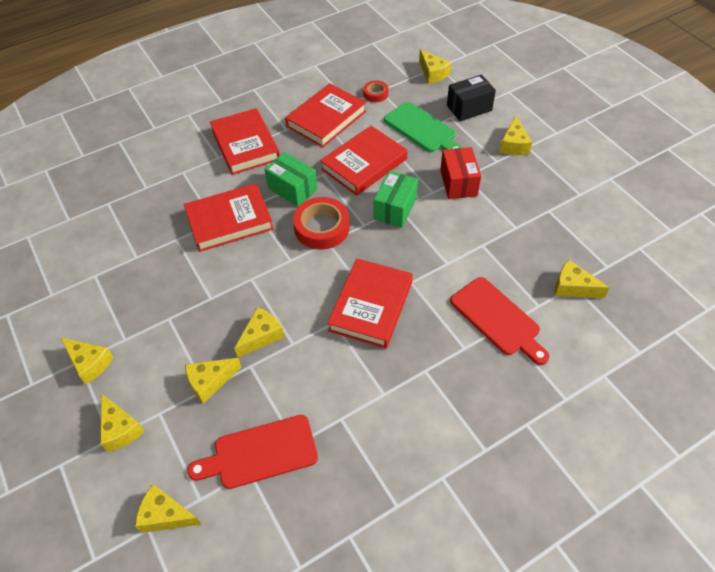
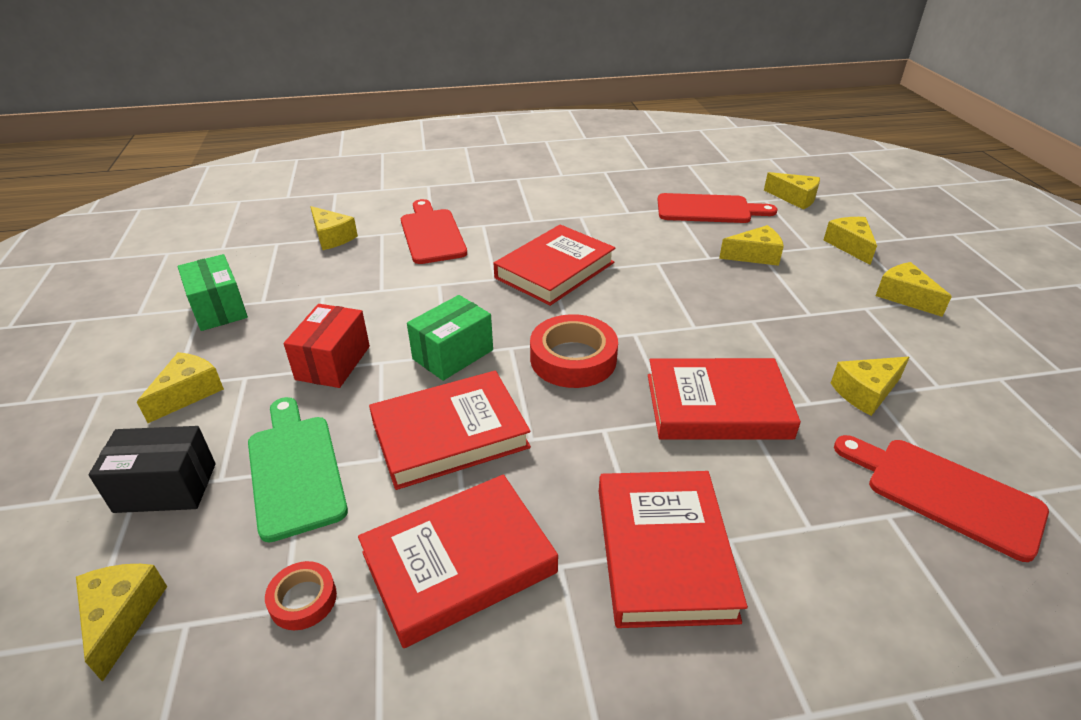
camera: 160 degrees left, 15 degrees down
yellow cheese [234,307,285,358] -> yellow cheese moved to [831,357,910,416]
green box [264,152,317,207] -> green box moved to [178,254,248,331]
none -> red cutting board [834,435,1049,562]

